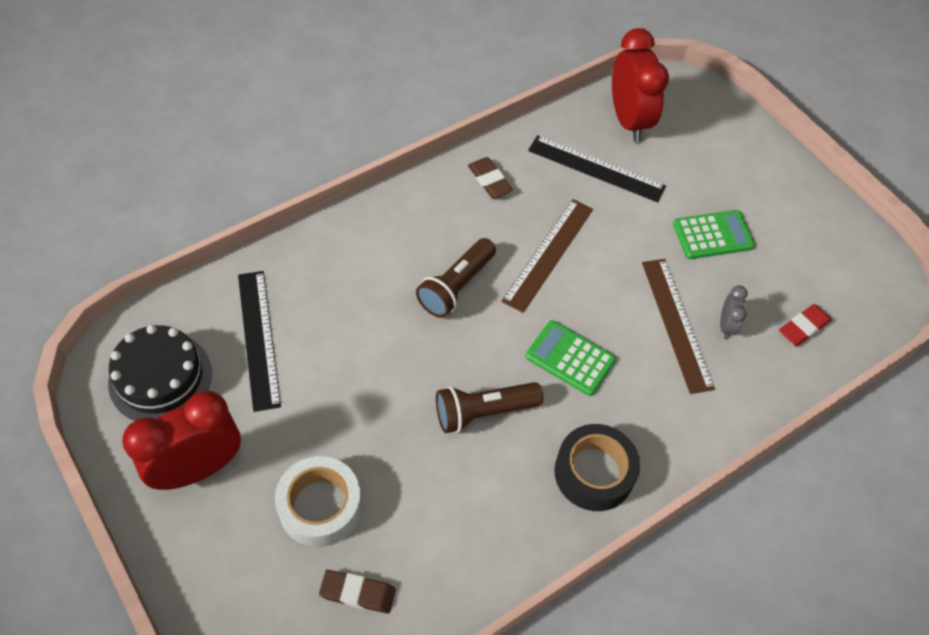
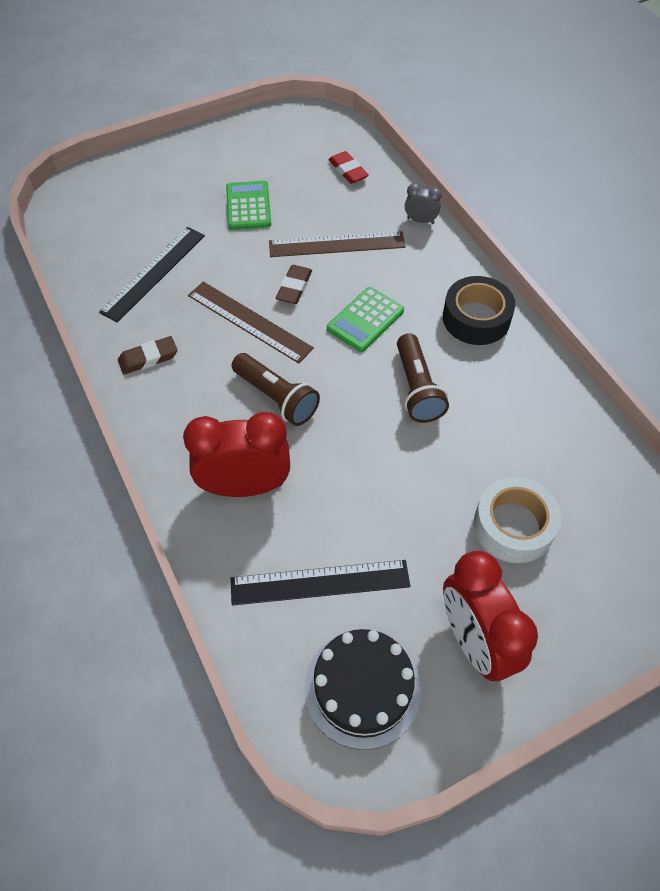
camera: 80 degrees left, 0 degrees up
brown eraser [319,570,396,614] -> brown eraser moved to [276,265,312,304]
red clock [612,28,669,142] -> red clock moved to [183,412,290,497]
grey clock [720,285,748,339] -> grey clock moved to [405,183,442,224]

